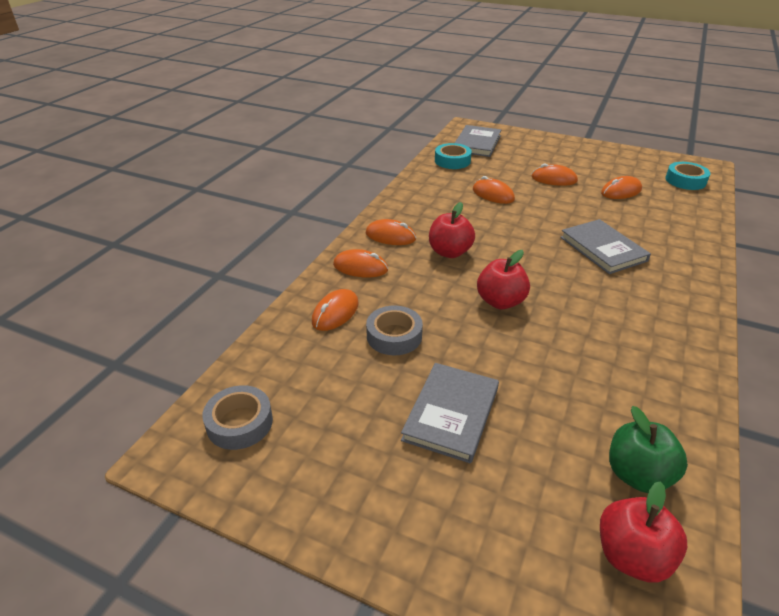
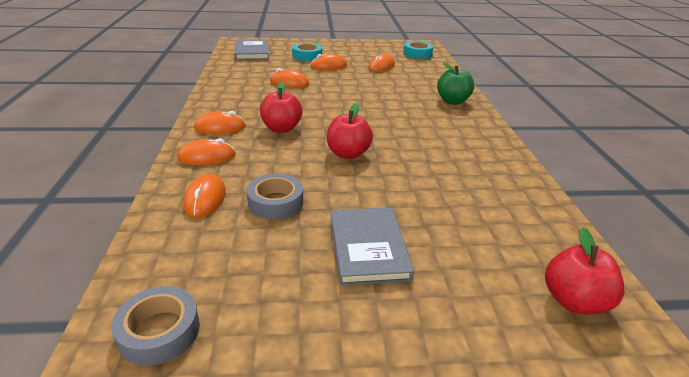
camera: 30 degrees left, 5 degrees down
turquoise tape [435,143,472,169] -> turquoise tape moved to [292,43,322,61]
grey book [560,219,651,274] -> none
green apple [609,406,688,493] -> green apple moved to [437,62,475,105]

